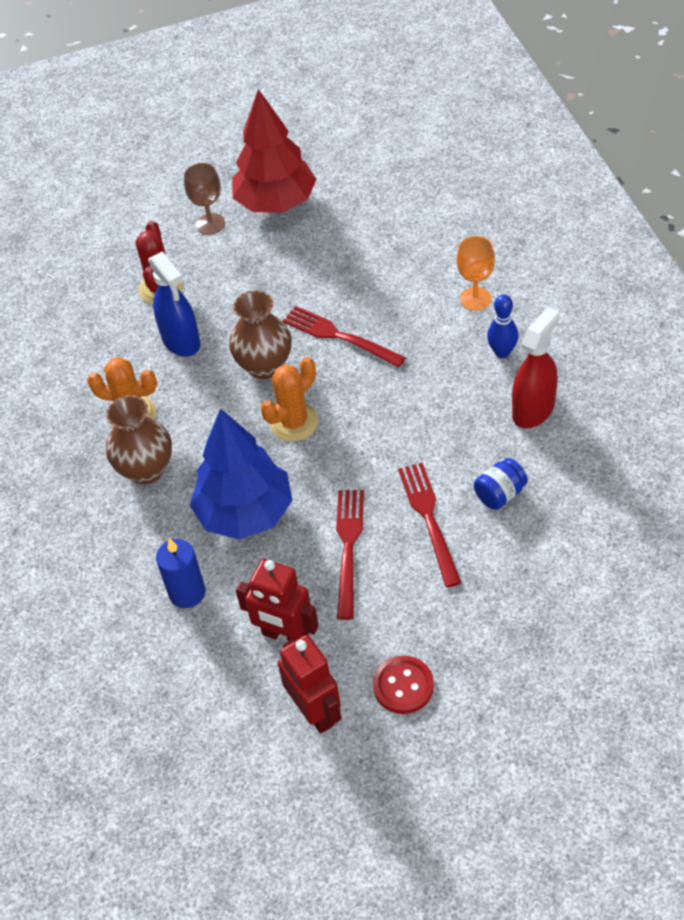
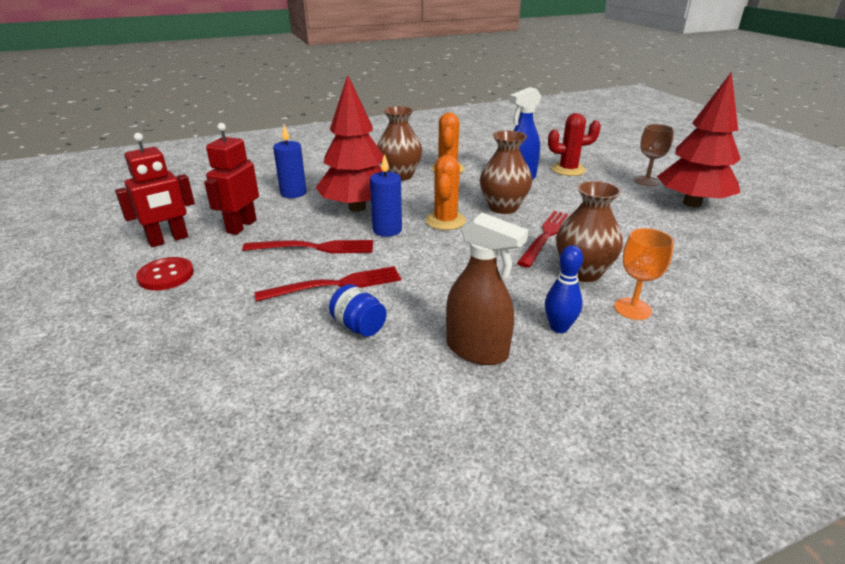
camera: 80 degrees right, 20 degrees down
blue tree [190,408,293,540] -> red tree [316,75,384,212]
orange cactus [260,357,319,442] -> orange cactus turned 60 degrees clockwise [425,155,466,230]
red spray bottle [512,307,560,428] -> brown spray bottle [446,213,528,365]
none -> blue candle [370,154,402,237]
none -> brown vase [556,181,623,282]

